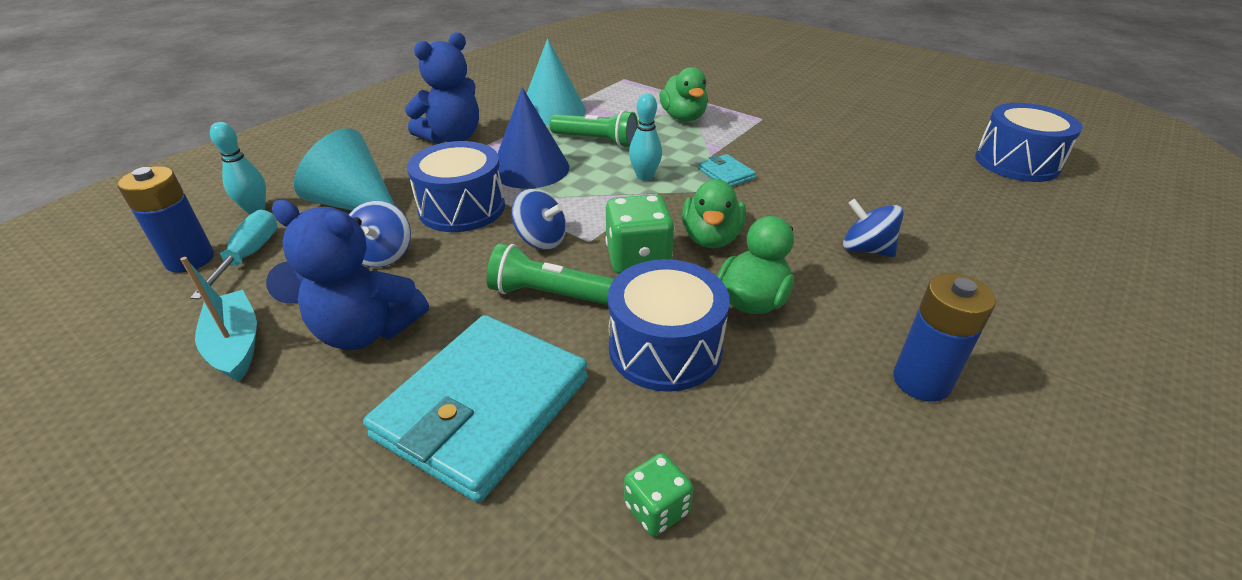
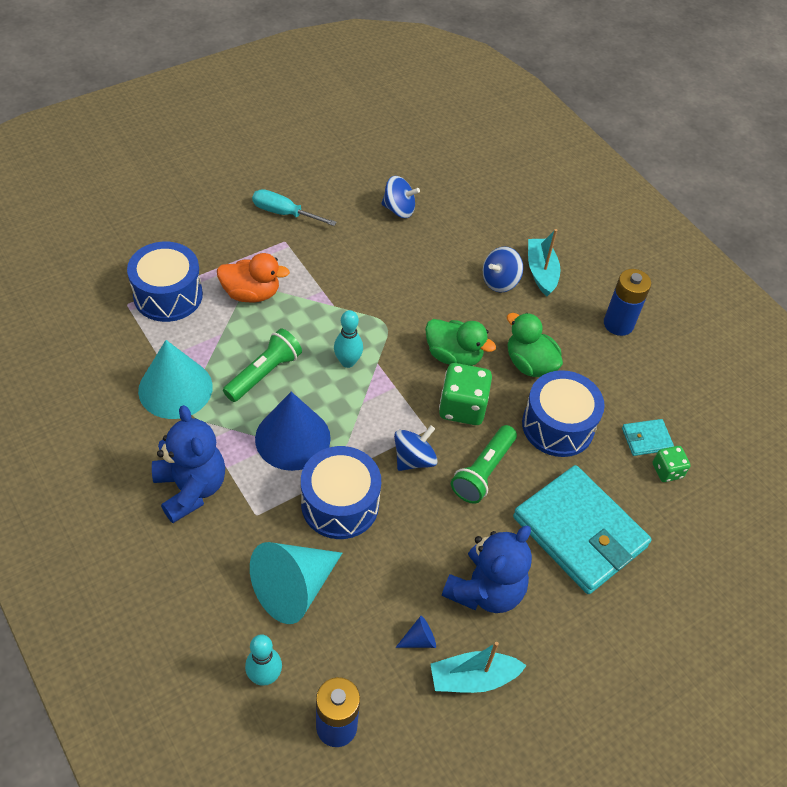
camera: 75 degrees left, 15 degrees up
turquoise screwdriver [190,210,278,299] -> turquoise screwdriver moved to [252,189,337,226]
blue spinning top [349,200,411,268] -> blue spinning top moved to [381,176,420,218]
green duck [659,67,708,121] -> orange duck [217,253,290,303]
turquoise wallet [698,154,756,187] -> turquoise wallet moved to [622,419,674,456]
blue drum [975,103,1083,182] -> blue drum moved to [127,242,203,322]
none -> turquoise boat [528,229,561,296]

